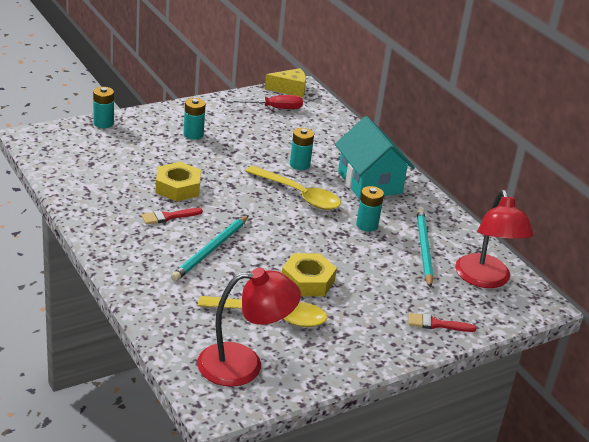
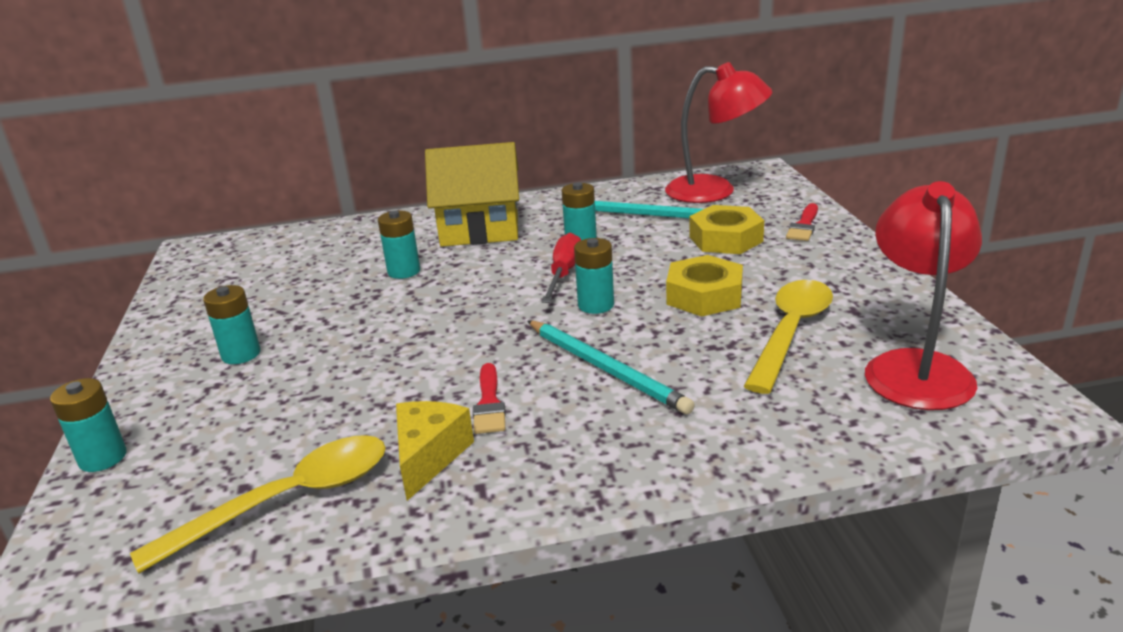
camera: 65 degrees left, 5 degrees down
yellow nut [156,162,201,201] -> yellow nut moved to [689,205,764,254]
red screwdriver [228,95,303,109] -> red screwdriver moved to [541,233,581,303]
yellow spoon [245,166,341,210] -> yellow spoon moved to [130,435,386,573]
yellow cheese [265,68,306,97] -> yellow cheese moved to [396,401,474,501]
turquoise house [335,116,415,199] -> yellow house [425,142,519,247]
none -> turquoise battery [574,238,614,314]

